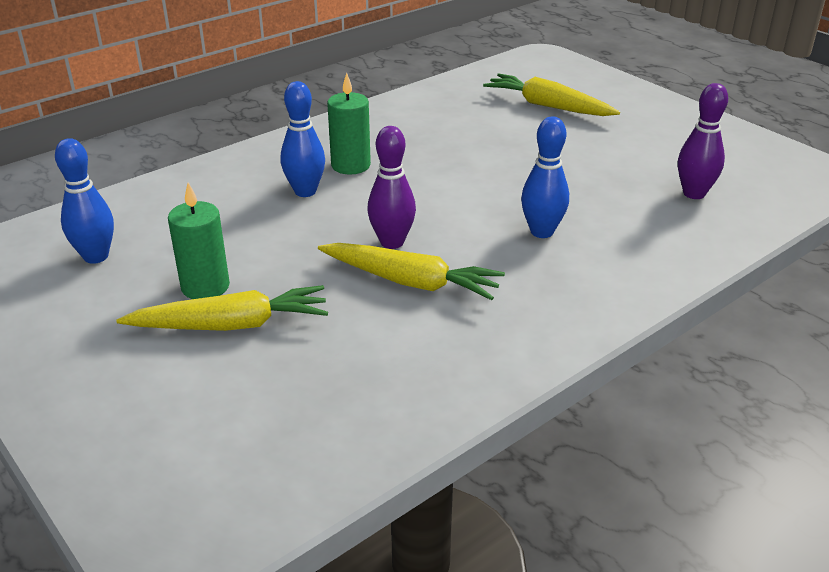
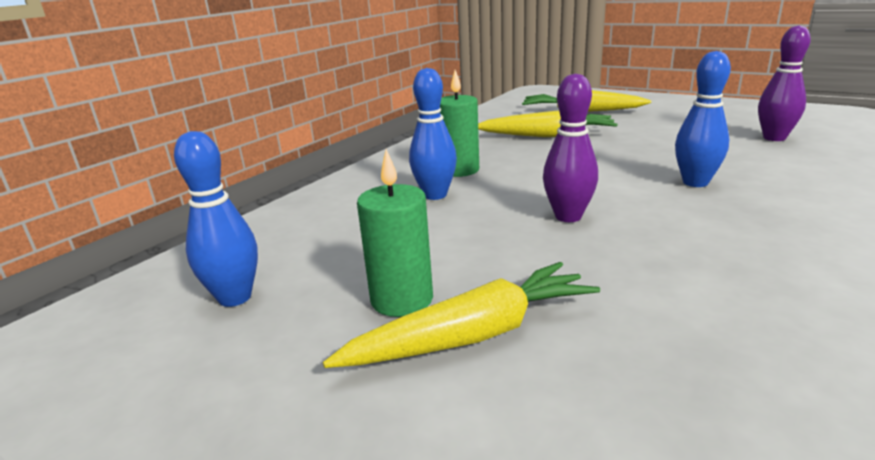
camera: 15 degrees left, 10 degrees down
yellow carrot [318,243,505,300] -> yellow carrot moved to [478,111,618,137]

